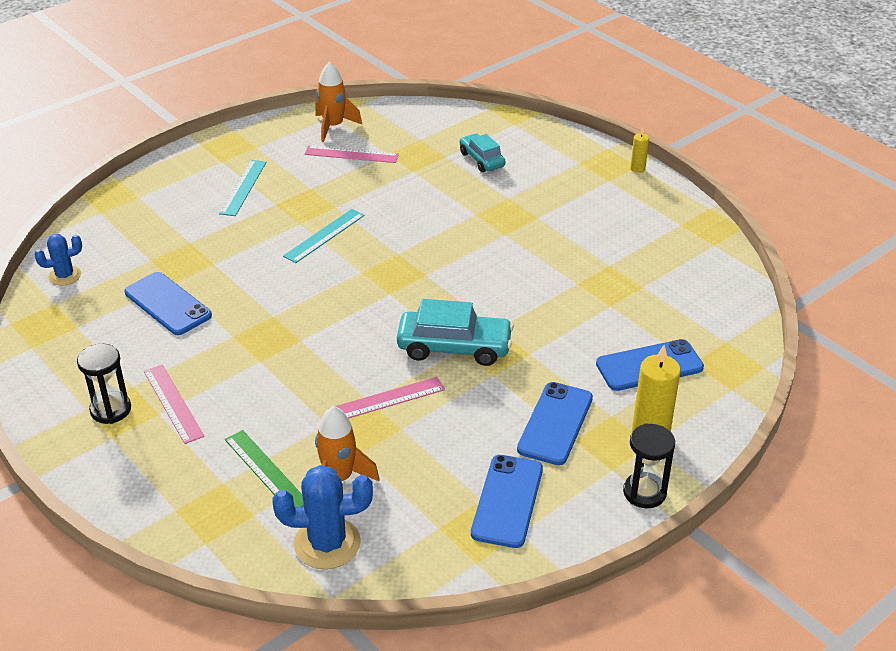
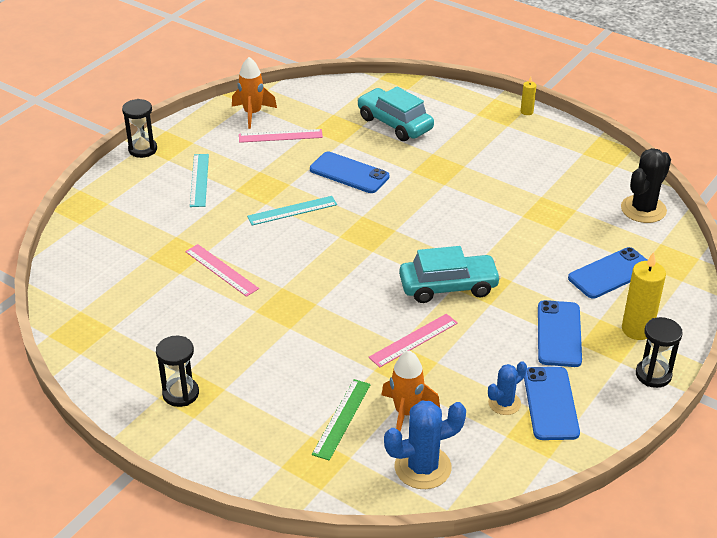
camera: 15 degrees left, 0 degrees up
blue cactus [34,234,82,286] -> blue cactus moved to [488,361,527,415]
blue phone [124,272,212,335] -> blue phone moved to [310,152,389,193]
pink ruler [144,364,204,444] -> pink ruler moved to [185,244,259,297]
green ruler [225,430,304,507] -> green ruler turned 75 degrees clockwise [312,379,371,460]
turquoise ruler [283,209,365,263] -> turquoise ruler turned 45 degrees clockwise [247,196,337,225]
turquoise car [460,133,505,172] -> turquoise car [357,86,434,141], size x1.61
none -> black hourglass [122,99,157,158]
none -> black cactus [621,148,671,223]

